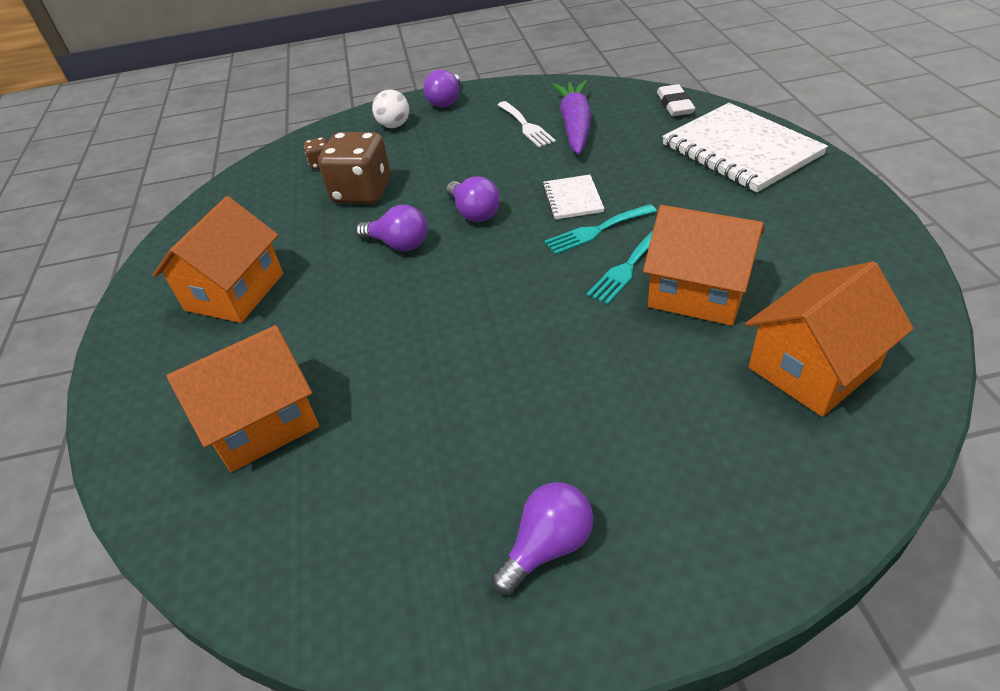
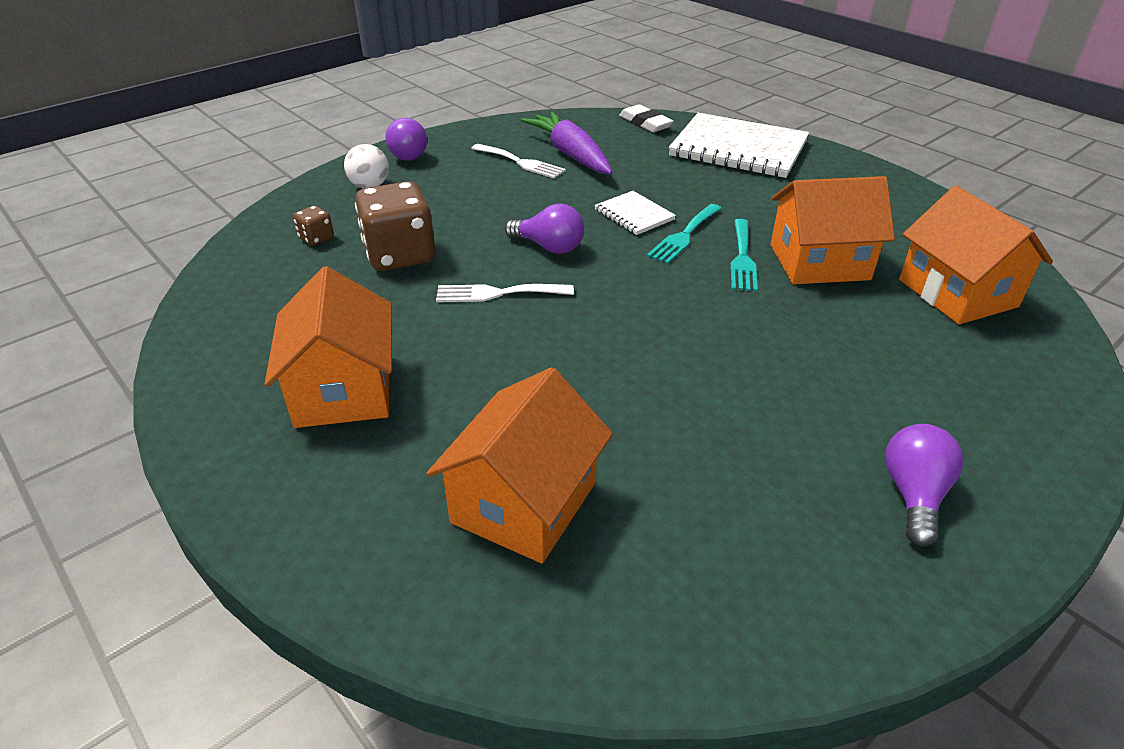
camera: 35 degrees left, 5 degrees down
purple light bulb [356,205,427,252] -> white fork [436,284,574,302]
orange house [745,261,914,417] -> orange house turned 45 degrees counterclockwise [899,186,1053,325]

